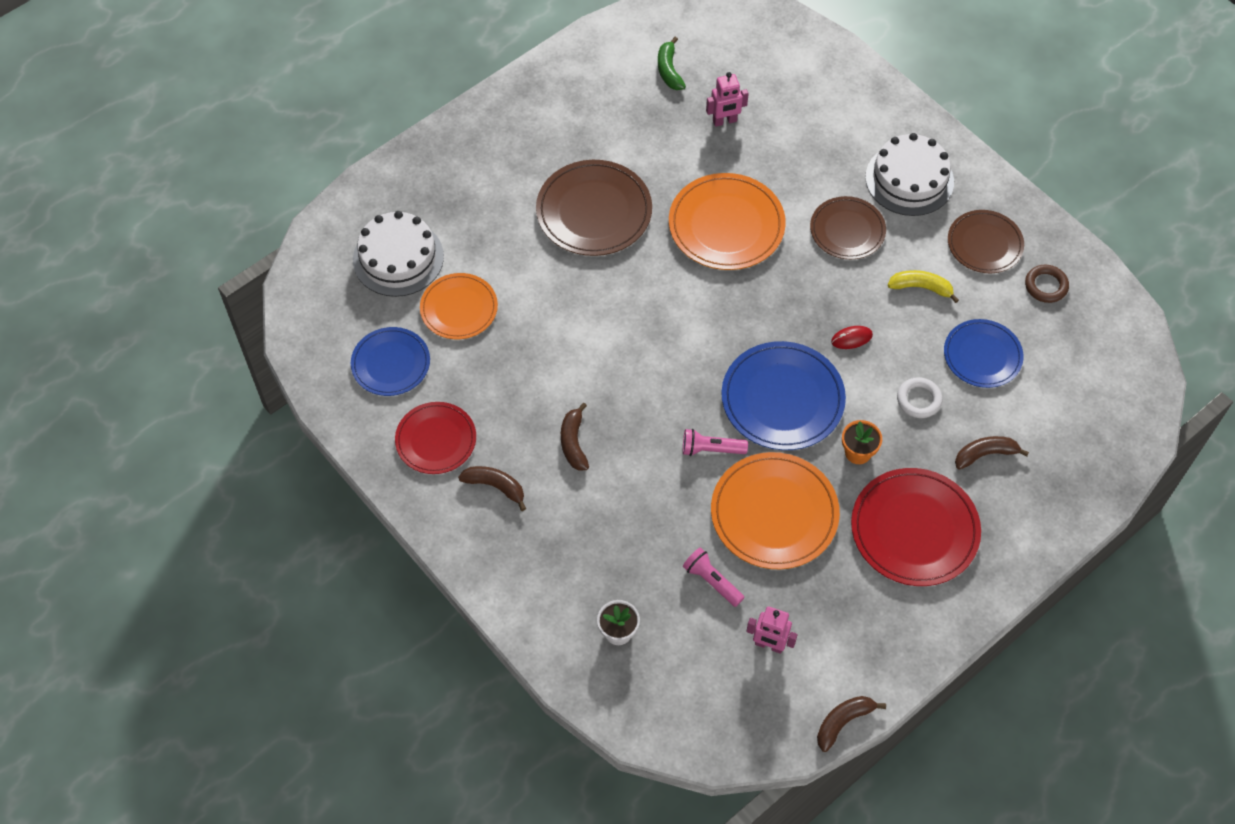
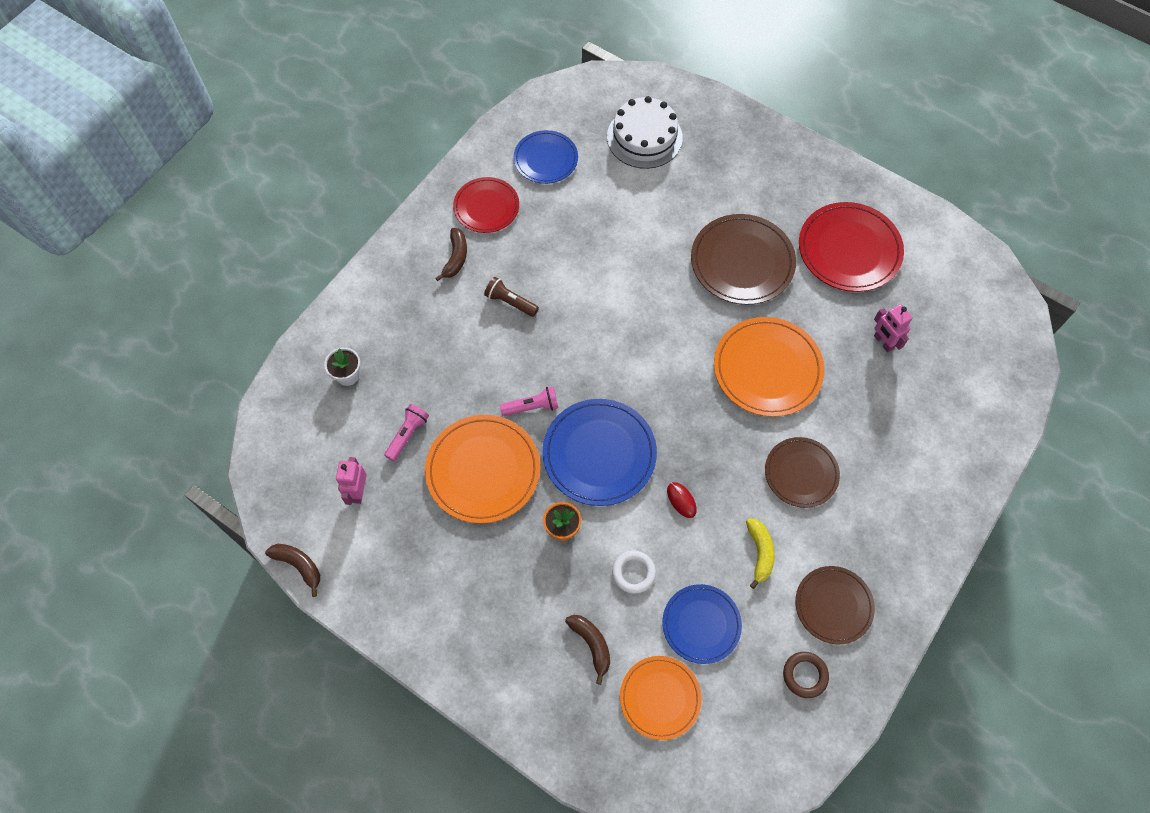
camera: 75 degrees right, 5 degrees up
orange plate [420,273,498,339] -> orange plate moved to [620,656,702,740]
brown banana [561,403,589,470] -> brown flashlight [484,277,539,317]
green banana [658,37,686,90] -> none
pink flashlight [683,429,748,456] -> pink flashlight turned 90 degrees clockwise [500,386,558,416]
red plate [851,468,981,586] -> red plate moved to [799,202,904,292]
white cake [865,133,954,216] -> none

